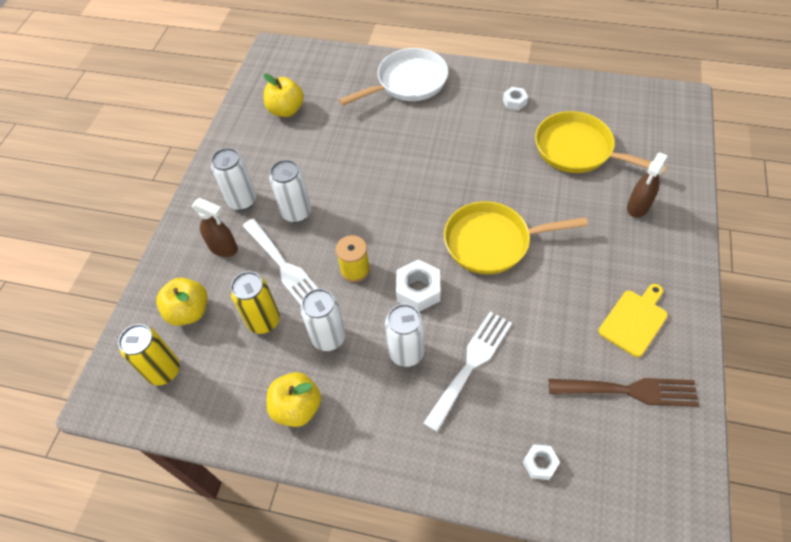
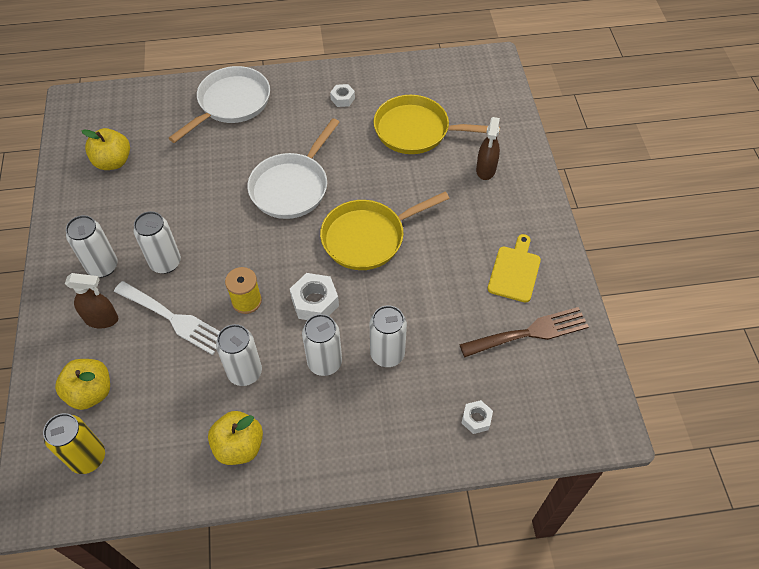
camera: 25 degrees left, 0 degrees up
yellow can [230,271,280,334] -> none
white fork [423,311,512,432] -> white can [370,305,407,367]
none -> white pan [247,118,340,219]

